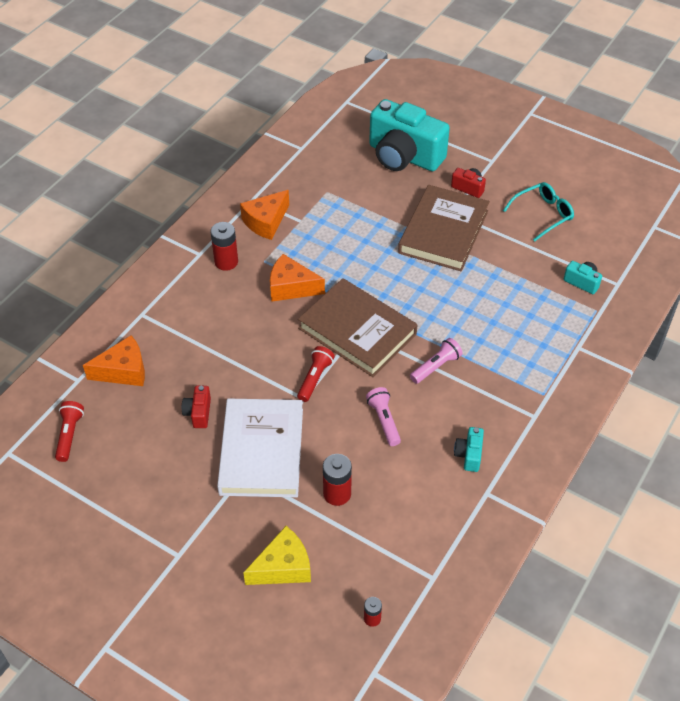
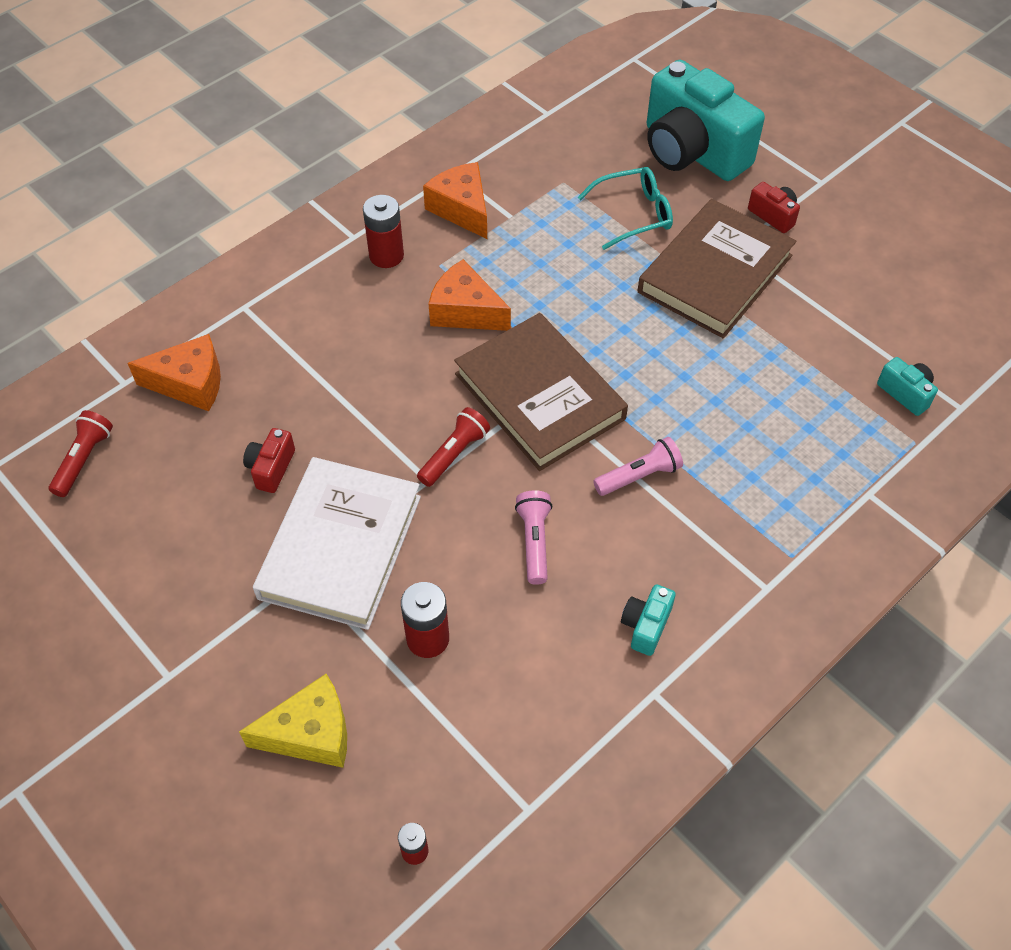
camera: 15 degrees right, 5 degrees up
orange cheese [240,190,289,240] -> orange cheese turned 90 degrees clockwise [423,162,487,239]
turquoise glasses [503,182,574,241] -> turquoise glasses moved to [578,167,673,250]

